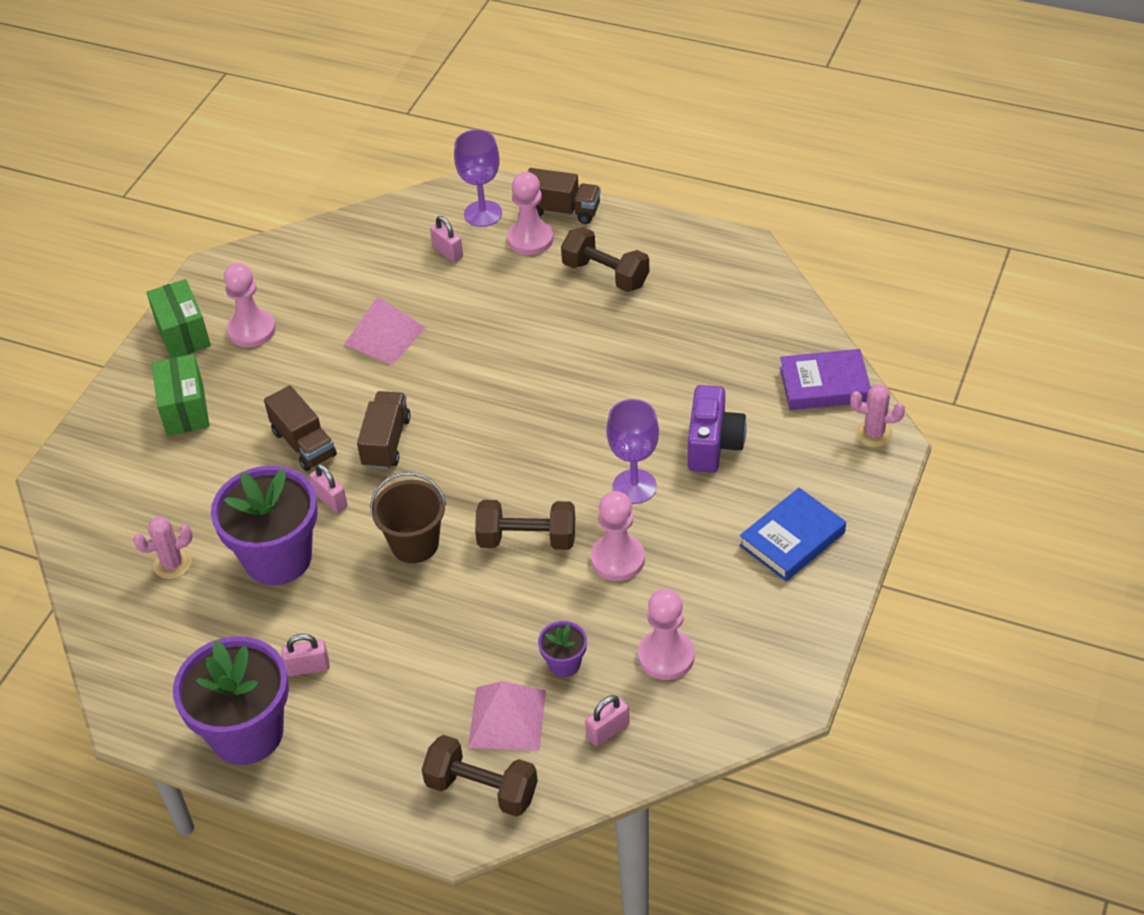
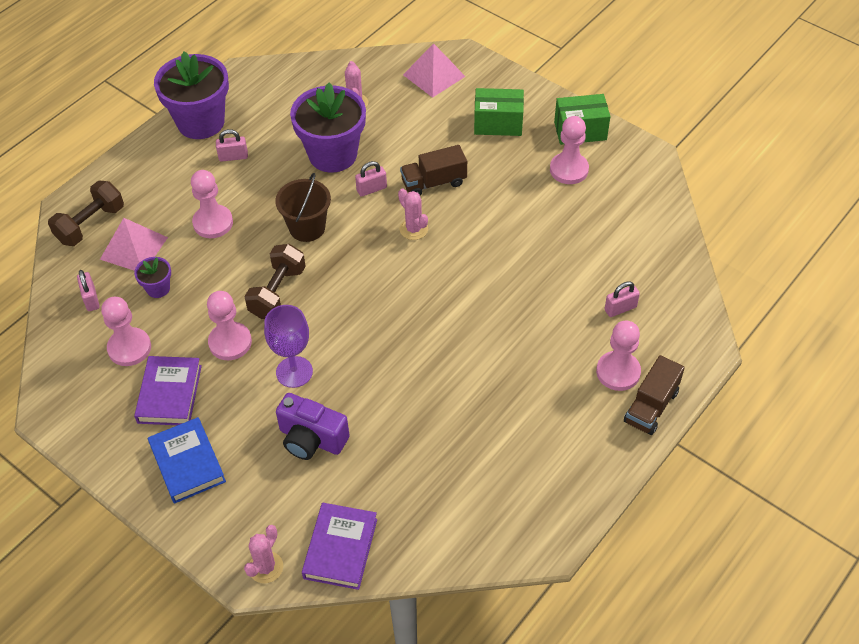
camera: 105 degrees right, 5 degrees up
pink padlock [282,634,330,676] -> pink padlock turned 75 degrees clockwise [216,129,248,162]
pink pyramid [344,296,426,365] -> pink pyramid moved to [403,43,466,98]
brown truck [357,391,411,470] -> pink cactus [398,189,428,240]
purple goblet [454,130,502,227] -> none
brown dumbbell [561,227,649,292] -> none
none -> purple book [134,356,202,425]
none -> pink pawn [191,170,233,238]

